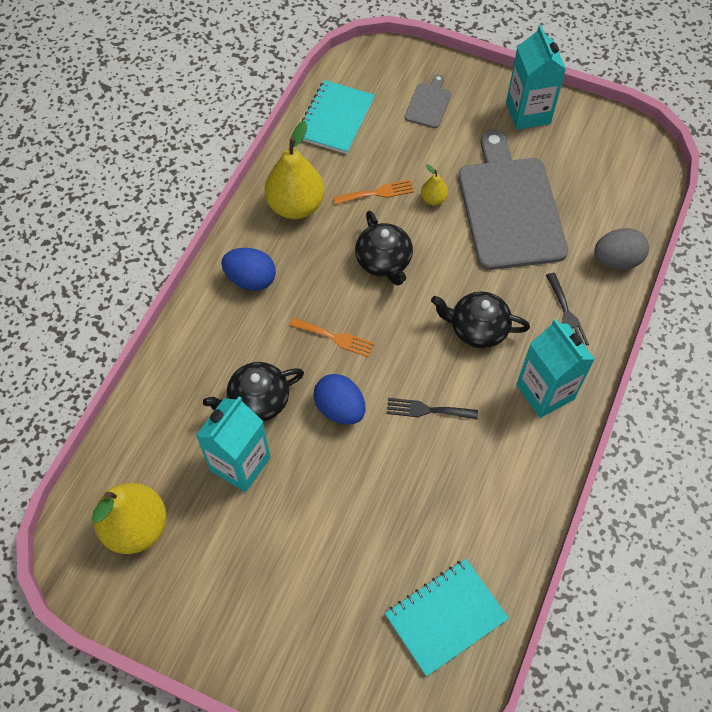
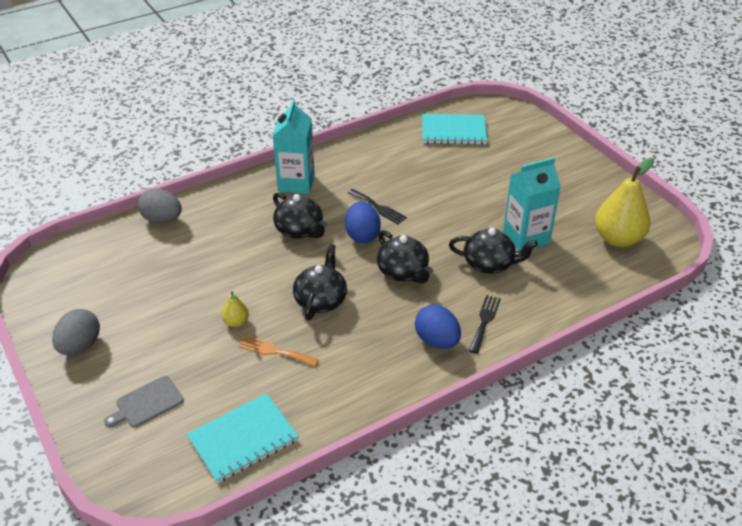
camera: 145 degrees left, 20 degrees down
yellow pear [265,121,325,219] -> none
orange fork [289,318,375,358] -> black teapot [377,230,433,284]
blue egg [313,374,366,425] -> blue egg moved to [345,201,381,243]
grey cutting board [458,130,568,270] -> none
turquoise carton [506,25,566,130] -> grey egg [52,309,100,355]
black fork [546,273,589,346] -> black fork moved to [469,295,501,354]

